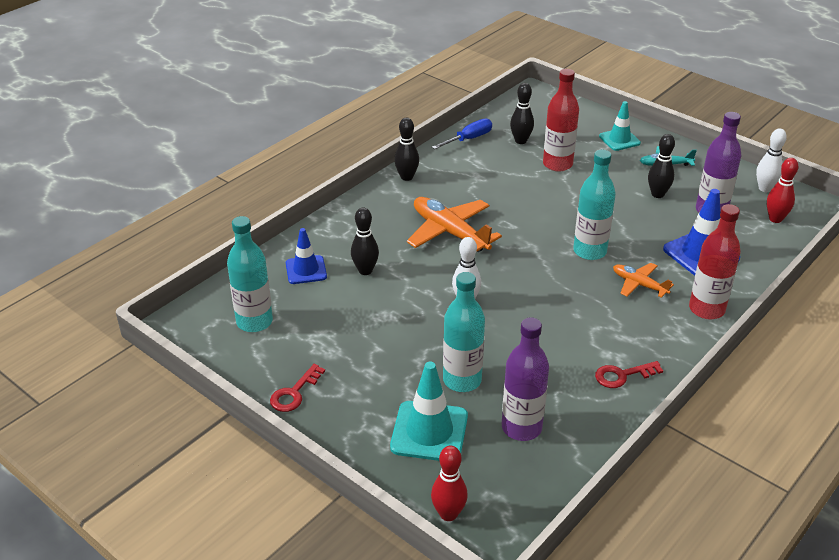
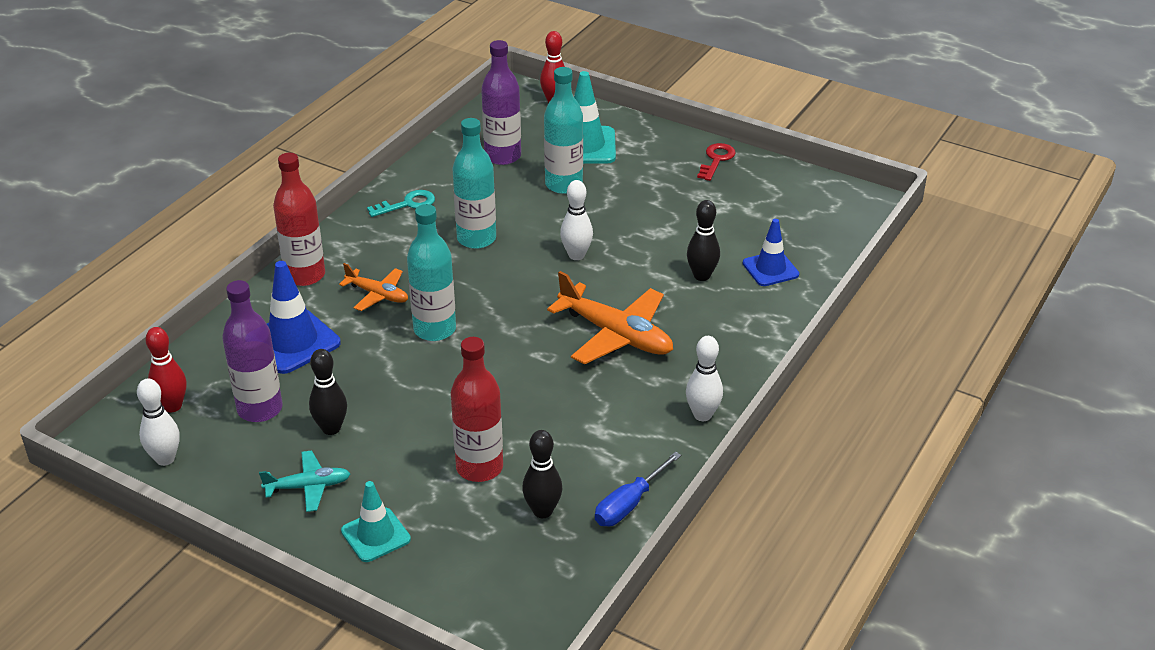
camera: 170 degrees right, 0 degrees up
turquoise bottle [227,216,273,332] -> turquoise bottle moved to [453,118,496,249]
black bowling pin [394,118,419,181] -> white bowling pin [686,336,723,421]
red key [595,361,663,388] -> turquoise key [367,190,435,217]

